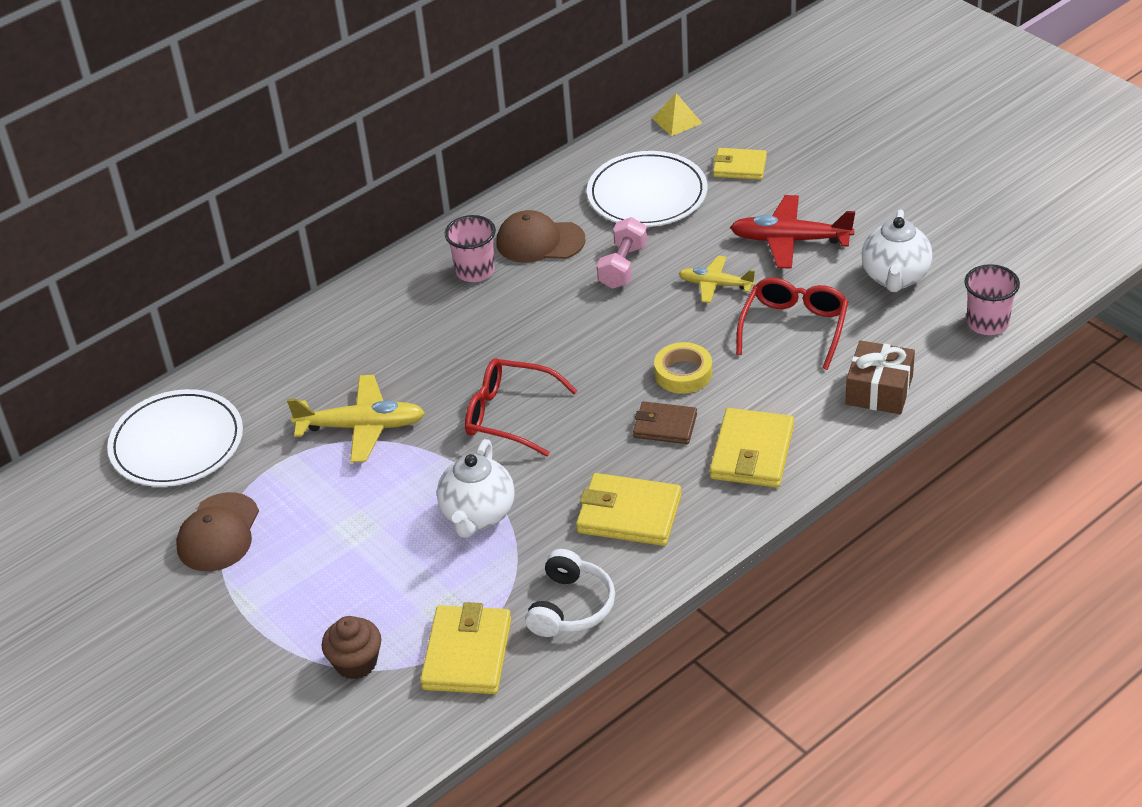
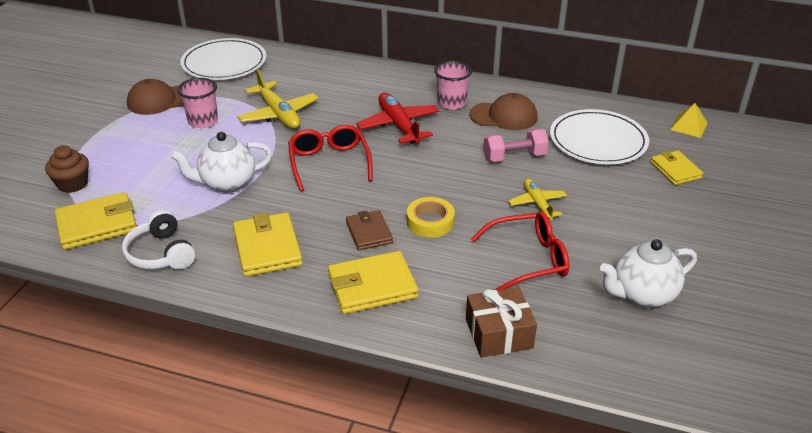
camera: 55 degrees right, 5 degrees down
brown cap [497,210,586,263] -> brown cap turned 120 degrees clockwise [469,93,538,130]
white headphones [525,549,615,637] -> white headphones turned 75 degrees clockwise [122,210,195,270]
red plane [730,195,855,269] -> red plane moved to [356,93,439,144]
pink cup [964,264,1020,335] -> pink cup moved to [177,78,218,128]

